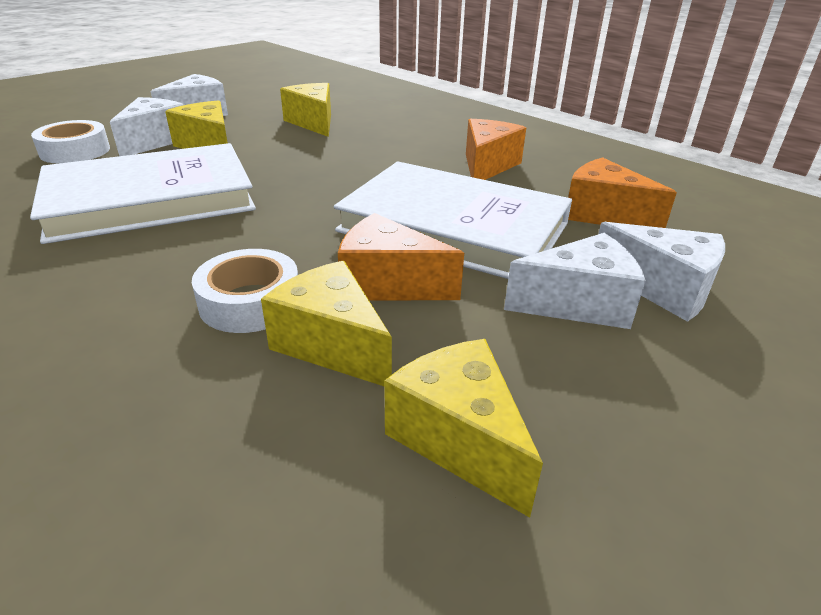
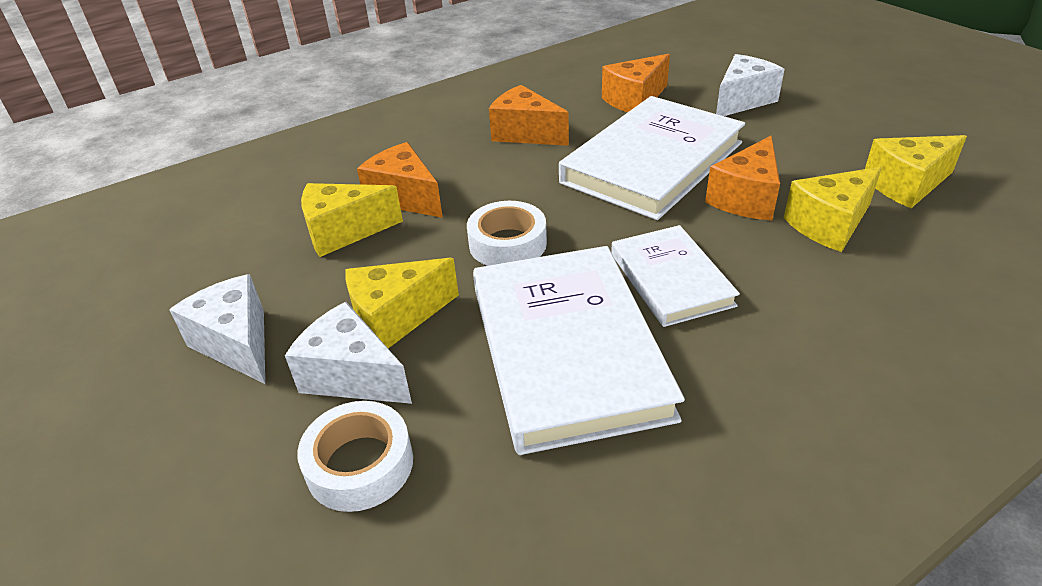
camera: 75 degrees left, 5 degrees up
white tape [192,249,298,333] -> white tape moved to [467,201,547,266]
white cheese [504,233,646,329] -> none
none -> orange cheese [357,142,443,218]
none -> white book [611,225,740,327]

